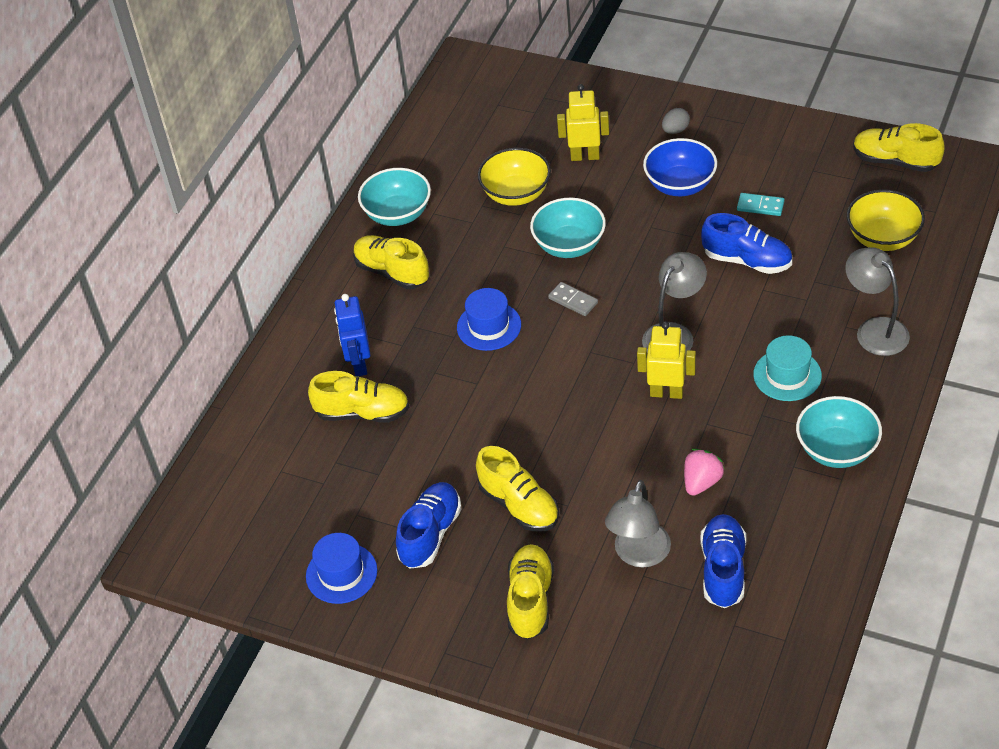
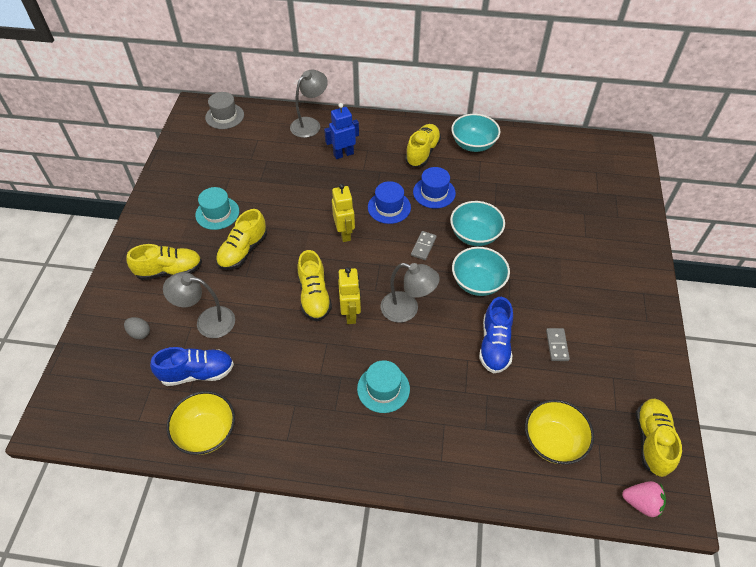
camera: 70 degrees right, 5 degrees up
blue hat [306,533,377,604] -> blue hat moved to [413,167,456,209]
yellow shoe [308,371,409,423] -> yellow shoe moved to [298,250,332,321]
blue shoe [396,482,462,569] -> turquoise hat [195,187,239,230]
yellow bowl [478,148,551,206] -> yellow bowl moved to [167,391,235,455]
yellow robot [557,84,609,161] -> yellow robot moved to [332,184,355,242]
blue bowl [643,138,717,196] -> none
grey egg [662,108,690,134] -> grey egg moved to [124,317,150,339]
pink strawberry [684,449,725,496] -> pink strawberry moved to [622,481,666,518]
turquoise domino [737,193,785,216] -> grey domino [546,328,570,361]
turquoise bowl [796,396,882,468] -> turquoise bowl moved to [452,247,510,296]
grey lamp [845,247,910,356] -> grey lamp moved to [290,70,328,138]
none -> grey hat [205,92,244,129]

